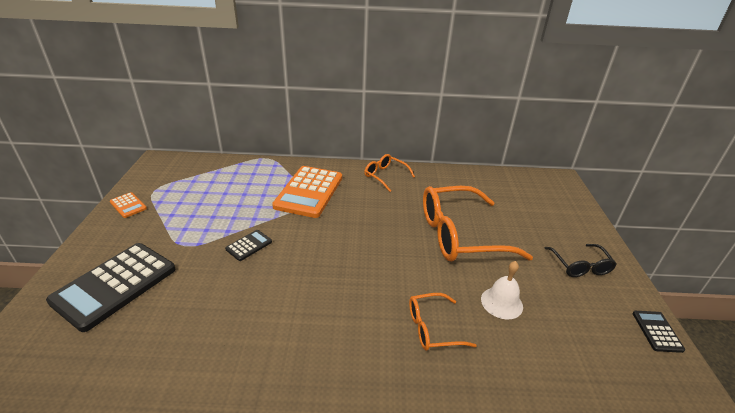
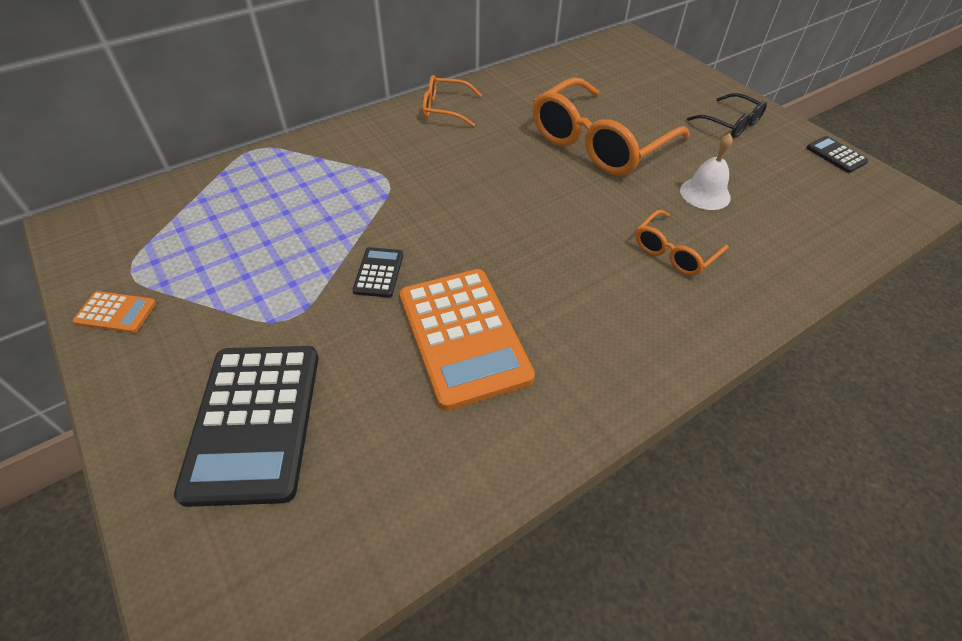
camera: 35 degrees left, 15 degrees up
orange calculator [272,166,342,218] -> orange calculator moved to [400,269,535,411]

